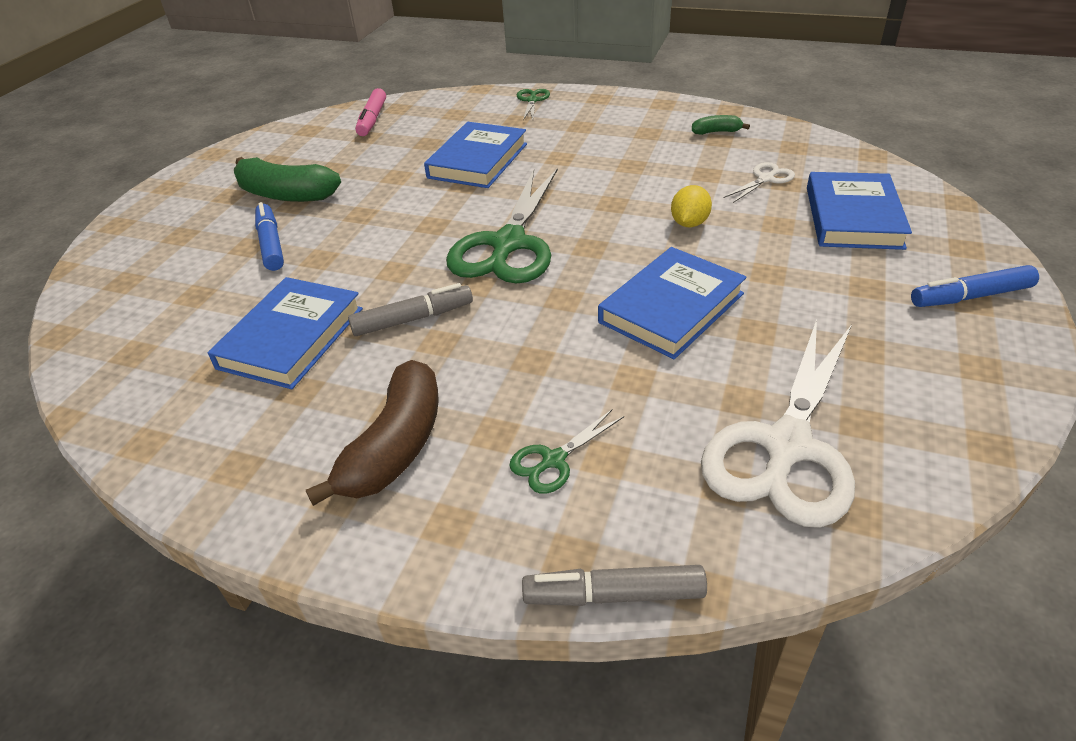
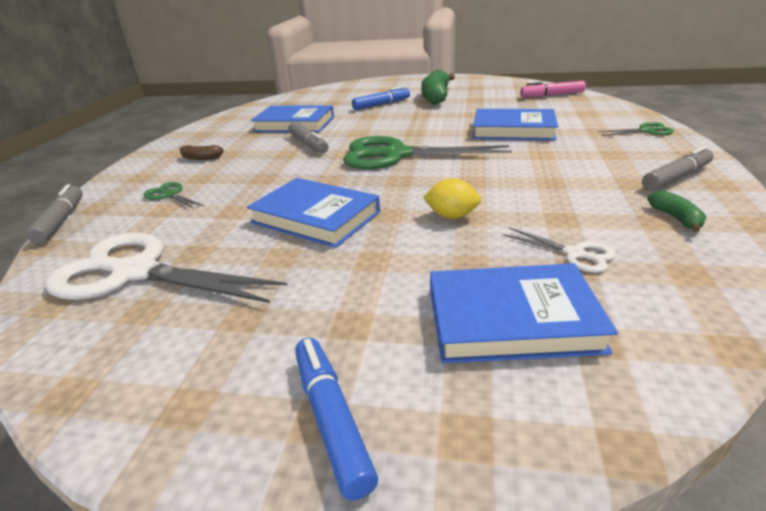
camera: 80 degrees right, 10 degrees down
brown banana [306,360,439,506] -> brown banana [179,145,224,160], size x0.48
none -> grey marker [642,146,714,191]

